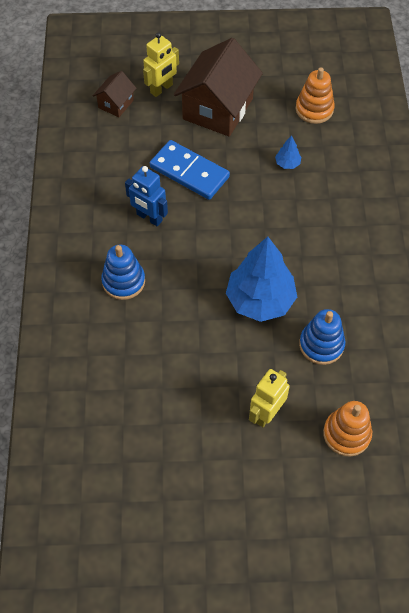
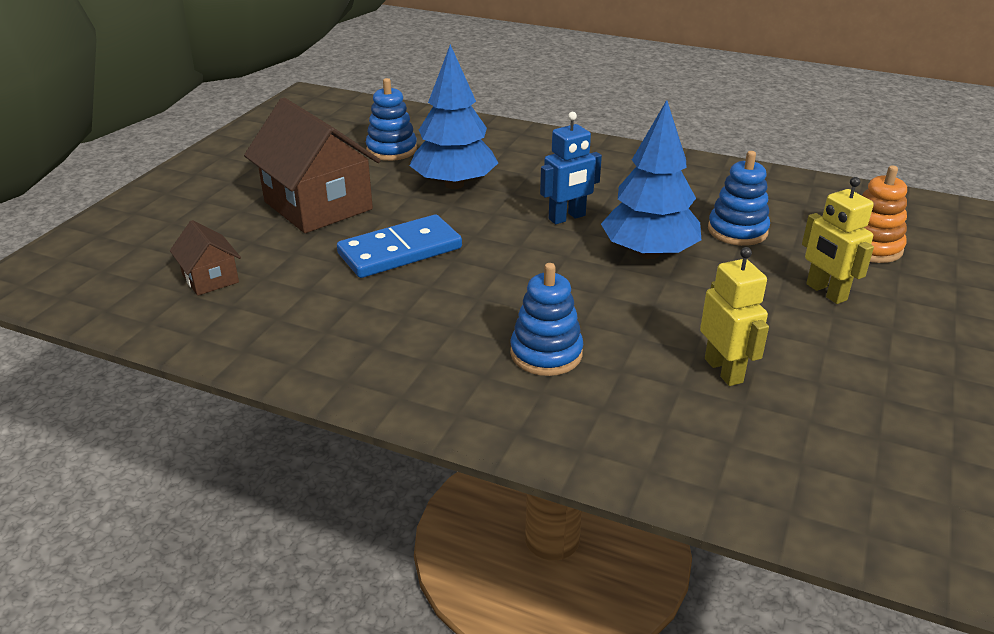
camera: 65 degrees left, 25 degrees down
blue robot [125,166,168,226] -> blue robot moved to [540,112,602,224]
yellow robot [143,32,179,97] -> yellow robot moved to [700,247,769,386]
blue tree [275,135,301,169] -> blue tree [409,44,498,189], size x2.42
orange stacking toy [296,67,335,124] -> blue stacking toy [366,78,417,161]

